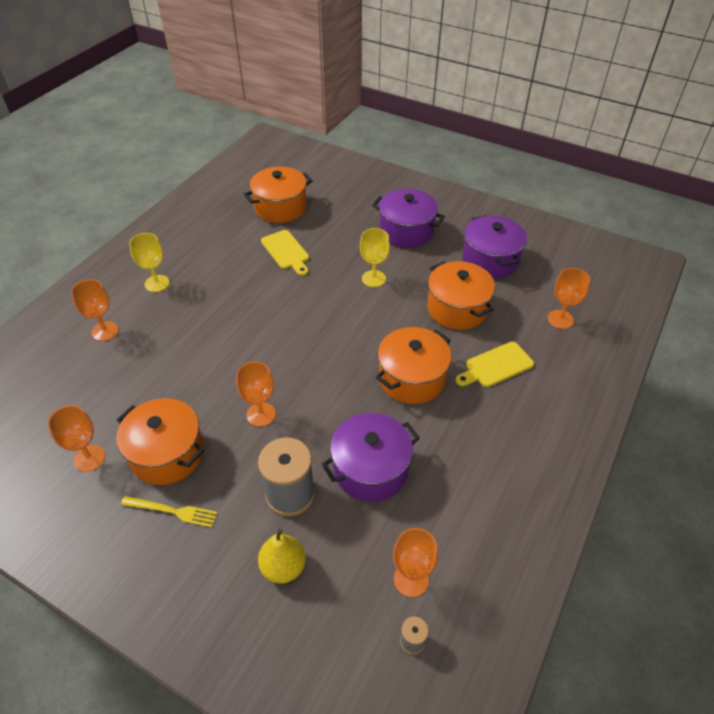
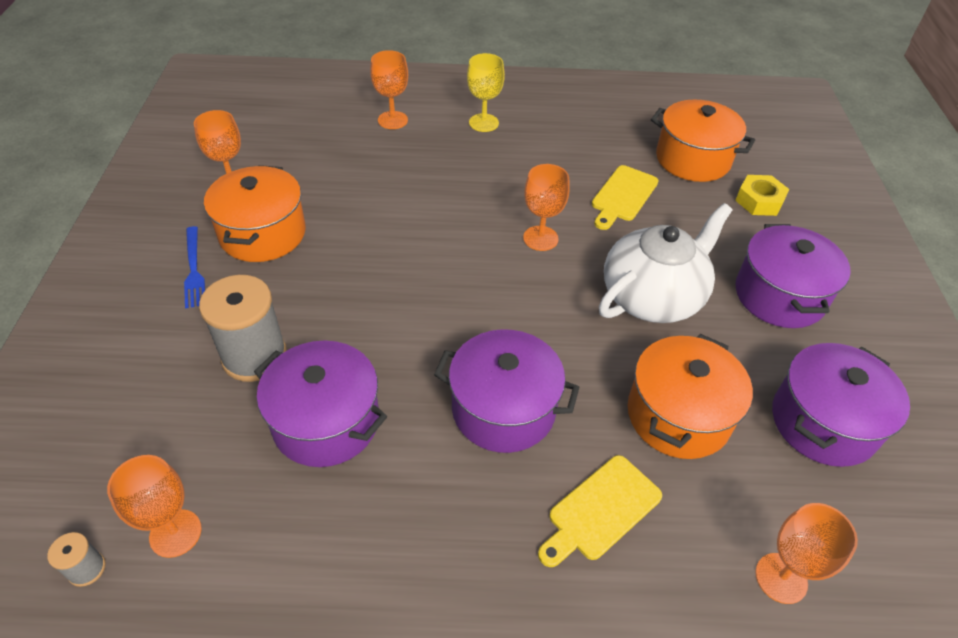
camera: 60 degrees right, 0 degrees up
yellow fork [121,496,218,528] -> blue fork [184,226,205,309]
orange goblet [236,361,276,427] -> orange goblet moved to [523,164,570,251]
yellow pear [258,529,306,583] -> none
yellow goblet [360,228,390,287] -> white teapot [599,203,732,323]
orange pot [376,327,451,404] -> purple pot [434,329,580,453]
yellow cutting board [456,342,534,387] -> yellow cutting board turned 75 degrees counterclockwise [538,455,662,567]
none -> yellow nut [735,175,789,216]

